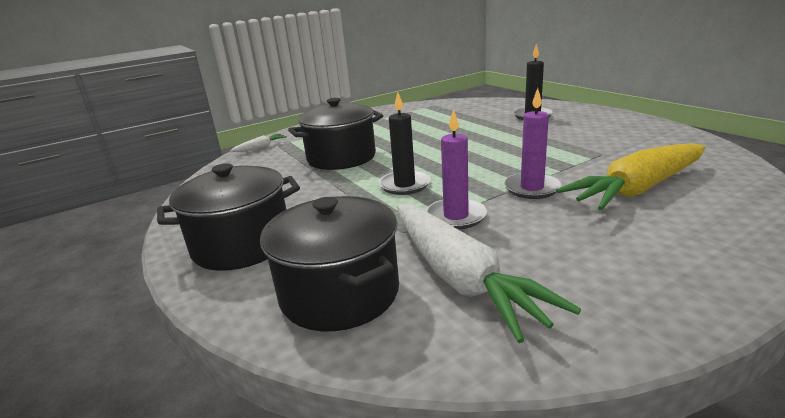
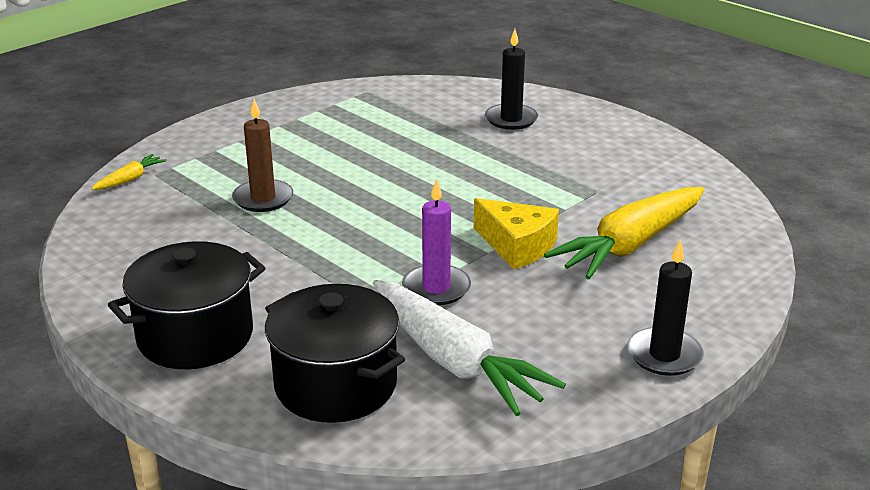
camera: 15 degrees left, 5 degrees up
white carrot [230,134,287,152] -> yellow carrot [91,154,167,190]
black pot [288,98,383,170] -> brown candle [232,99,293,212]
black candle [379,92,431,195] -> black candle moved to [627,240,704,376]
purple candle [504,88,562,199] -> yellow cheese [474,198,559,270]

